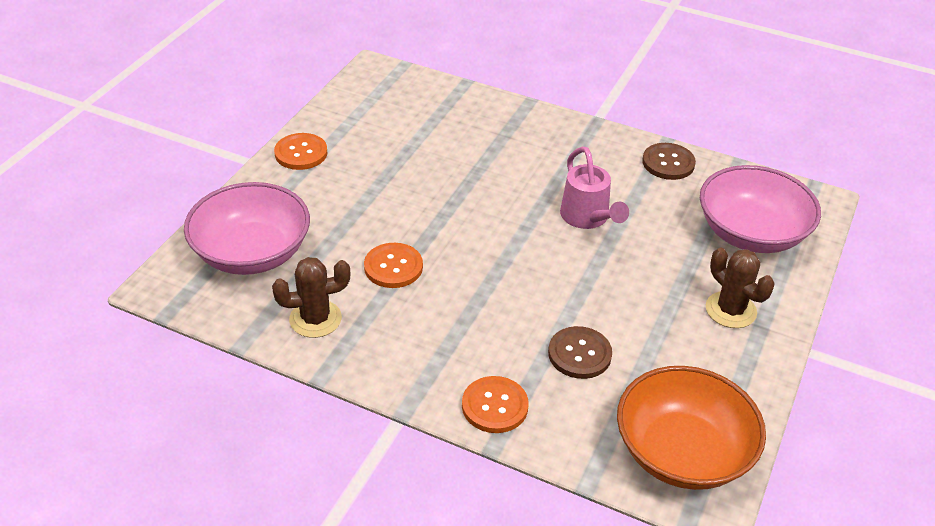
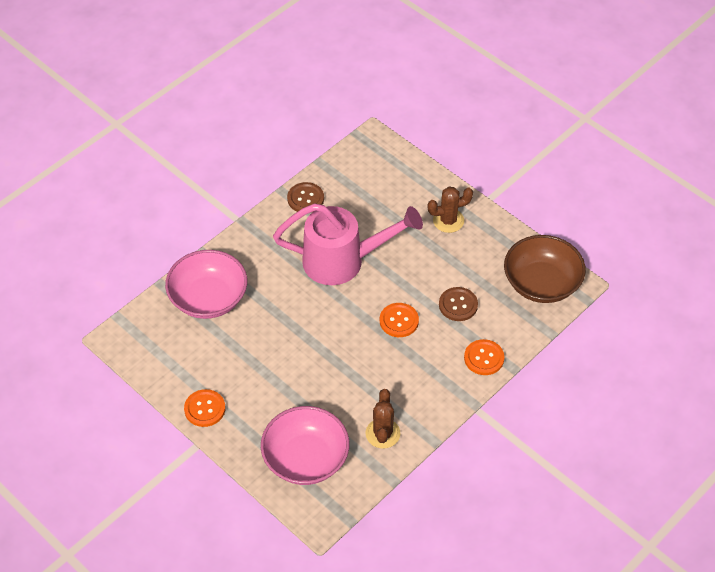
camera: 70 degrees left, 10 degrees up
orange button [364,243,423,288] -> orange button moved to [380,303,419,337]
pink watering can [560,146,629,229] -> pink watering can [273,203,423,285], size x1.78
orange bowl [617,366,766,490] -> brown bowl [504,235,586,303]
pink bowl [700,165,821,253] -> pink bowl moved to [165,250,247,319]

